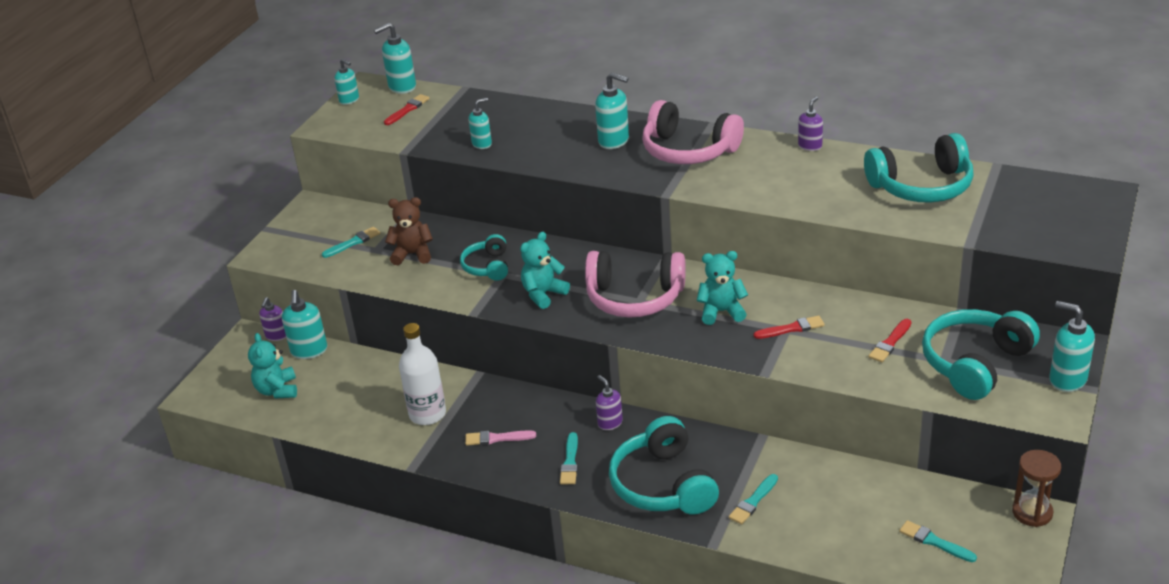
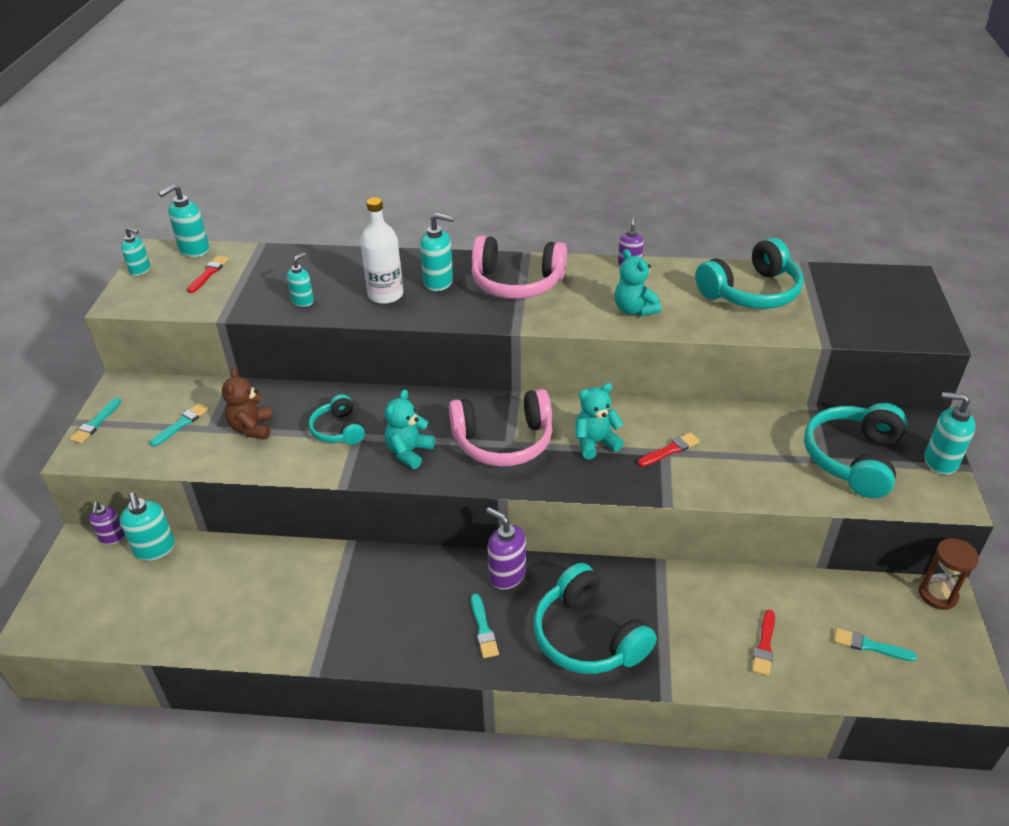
camera: 20 degrees left, 5 degrees up
turquoise teddy bear [248,333,297,398] -> turquoise teddy bear moved to [614,249,662,316]
brown teddy bear [385,197,433,265] -> brown teddy bear turned 75 degrees counterclockwise [222,368,273,439]
white bottle [399,323,446,425] -> white bottle moved to [360,197,403,304]
pink brush [465,430,536,446] -> none
purple soap dispenser [596,375,623,430] -> purple soap dispenser [486,507,526,590], size x1.54
turquoise brush [729,474,778,524] -> turquoise brush moved to [70,398,121,444]
red brush [869,319,912,362] -> red brush moved to [752,610,775,676]

